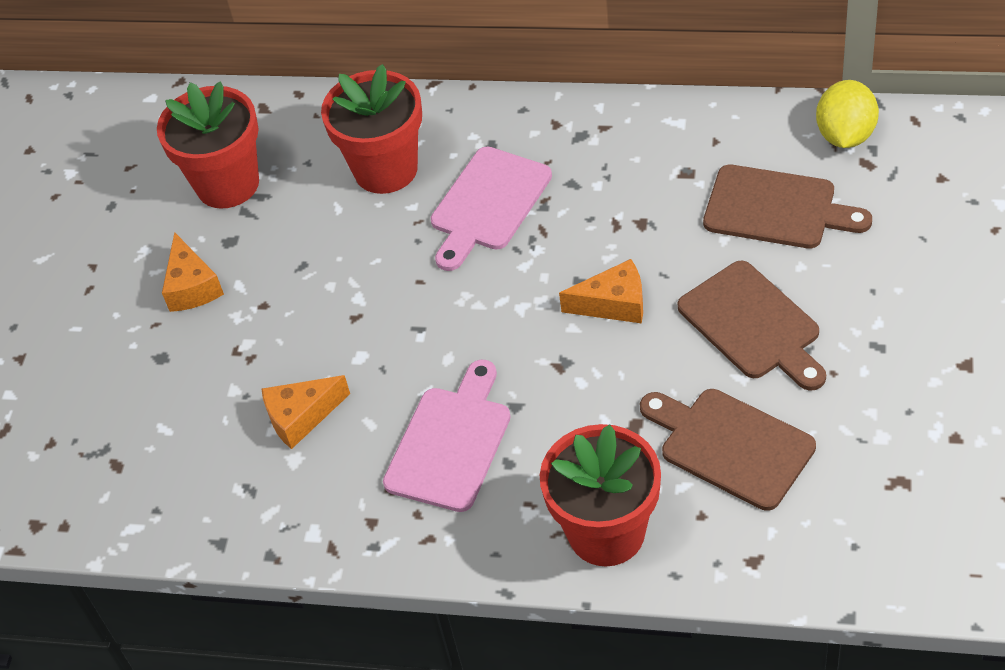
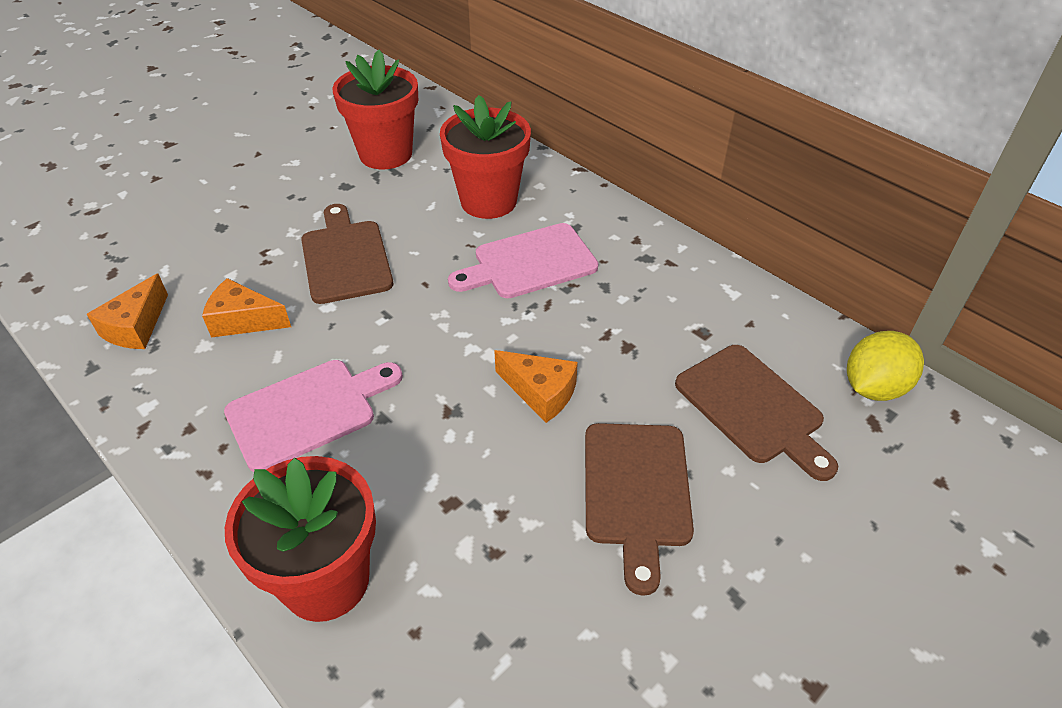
camera: 30 degrees right, 5 degrees down
orange cheese [162,232,224,312] -> orange cheese moved to [87,273,168,349]
brown cutting board [640,389,816,511] -> brown cutting board moved to [301,204,393,304]

